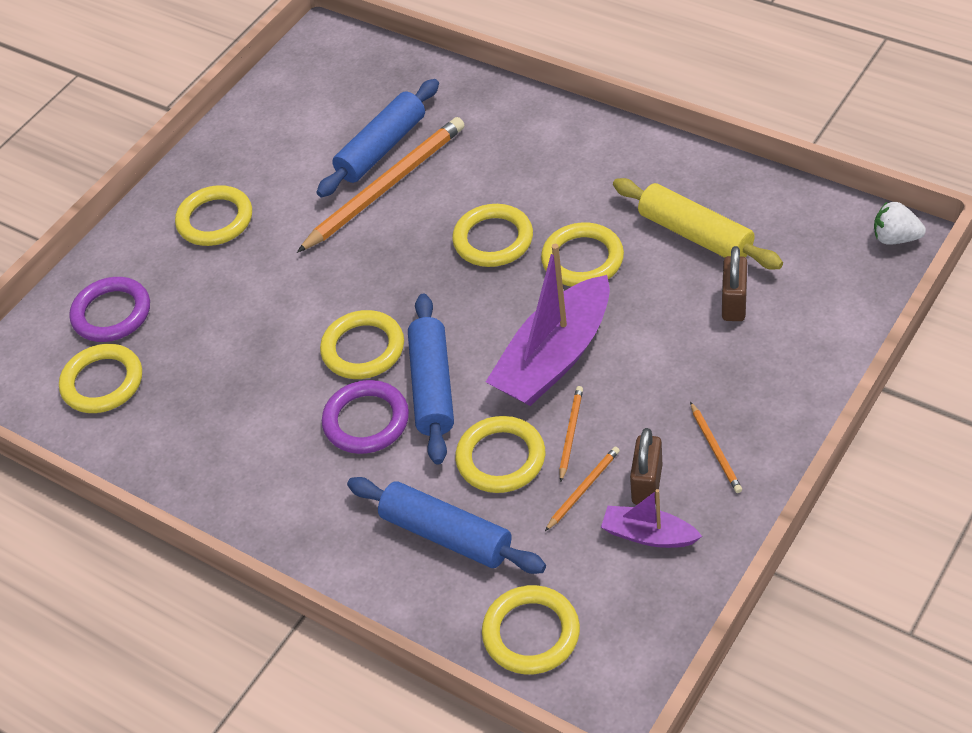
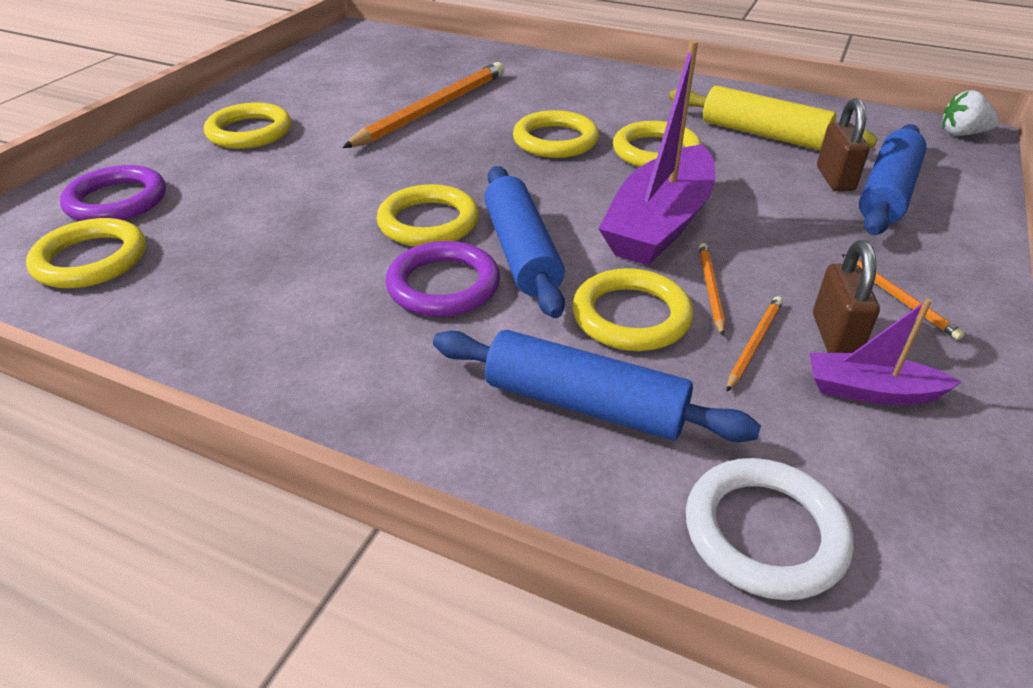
camera: 15 degrees left, 10 degrees down
blue rolling pin [316,79,439,198] -> blue rolling pin moved to [859,124,927,235]
yellow ring [482,585,580,674] -> white ring [686,458,854,600]

